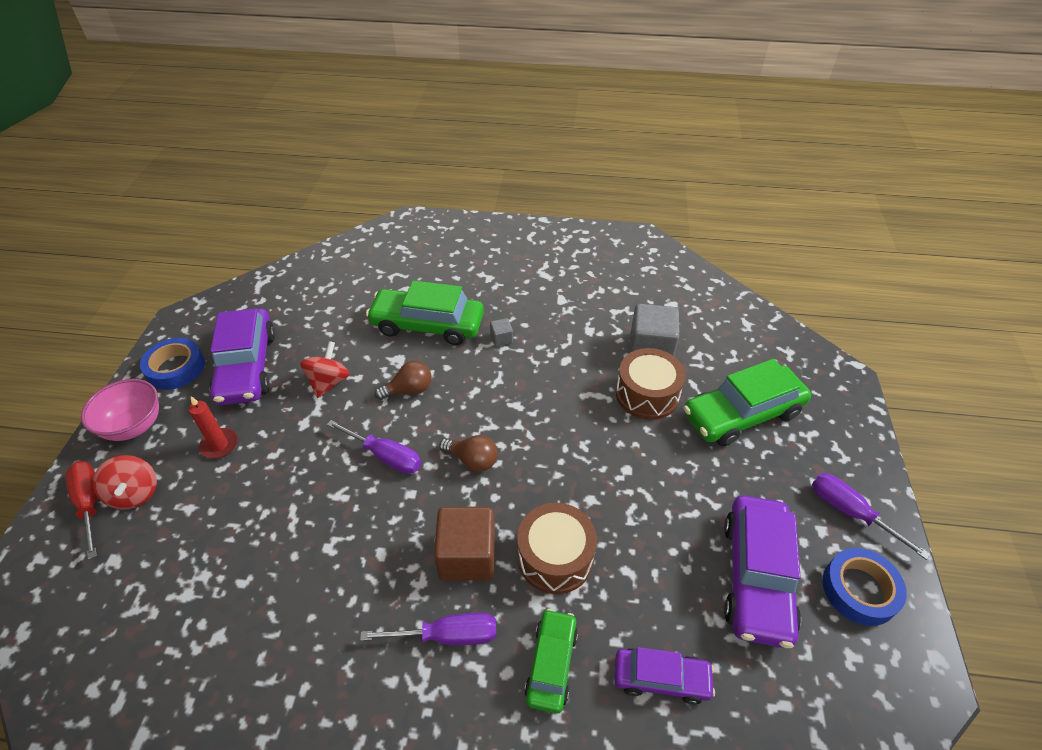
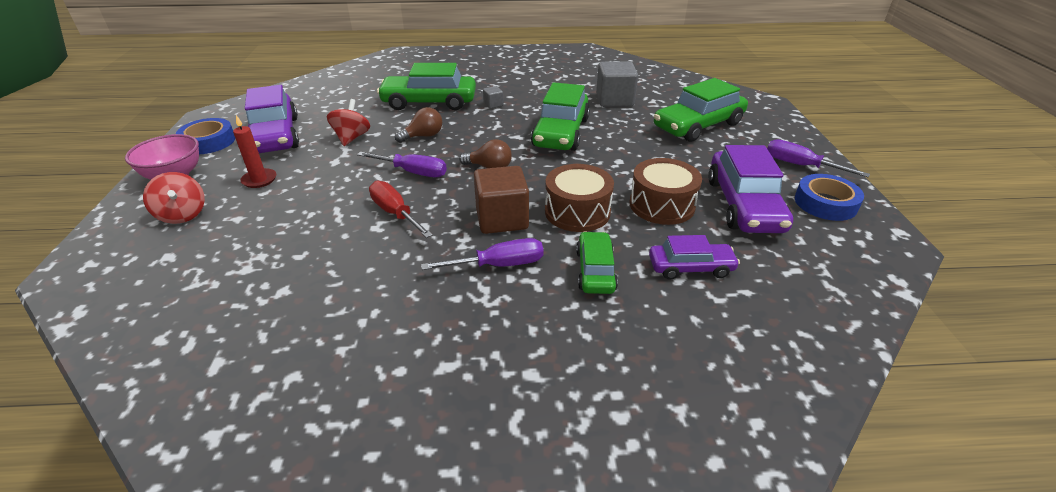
camera: 10 degrees left, 10 degrees down
red screwdriver [66,461,97,560] -> red screwdriver moved to [369,181,433,238]
brown drum [616,348,686,420] -> brown drum moved to [630,158,702,225]
none -> green car [531,82,590,151]

